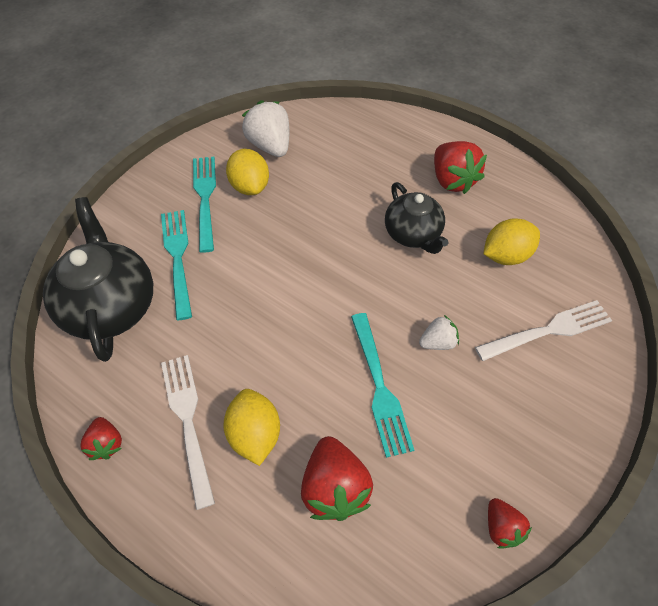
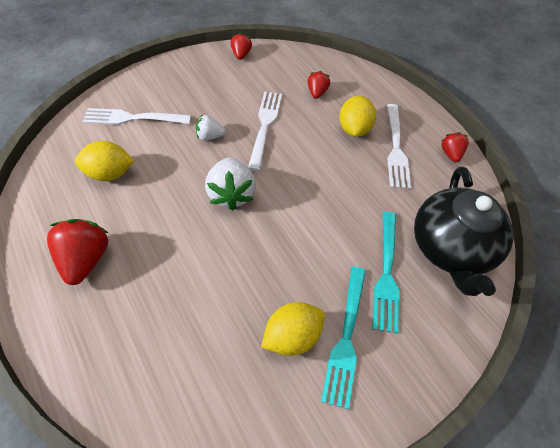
camera: 160 degrees left, 0 degrees up
yellow lemon [226,149,269,195] -> yellow lemon turned 60 degrees clockwise [261,302,325,356]
white strawberry [242,100,289,157] -> white strawberry moved to [205,158,256,211]
red strawberry [301,436,373,521] -> red strawberry [308,71,330,99], size x0.56
turquoise fork [351,313,414,458] -> white fork [248,92,282,171]
black teapot [385,182,449,254] -> none

